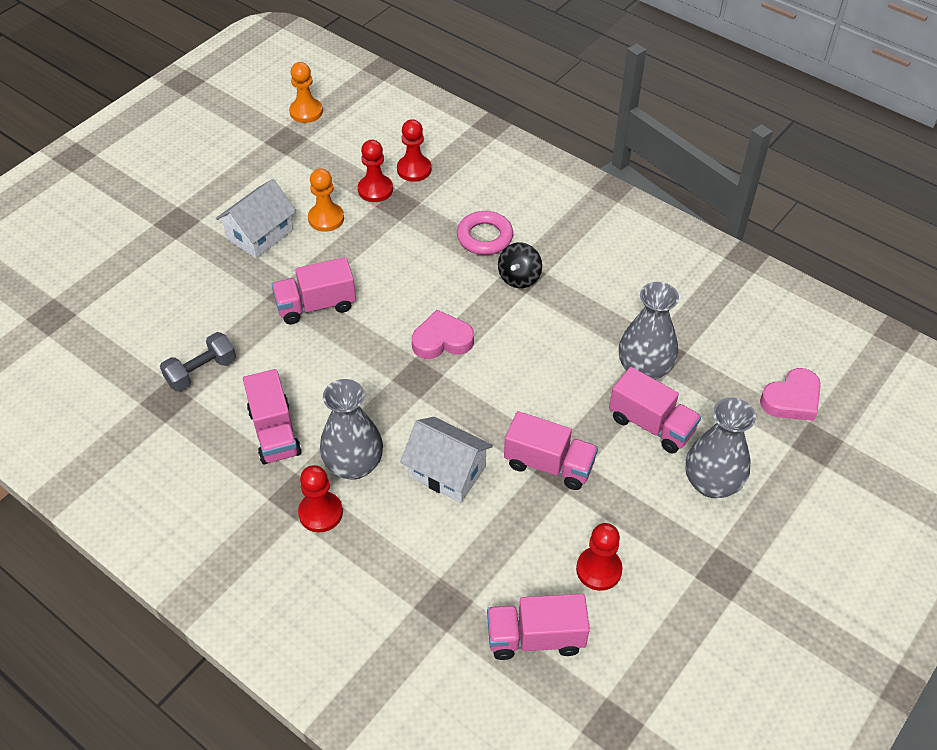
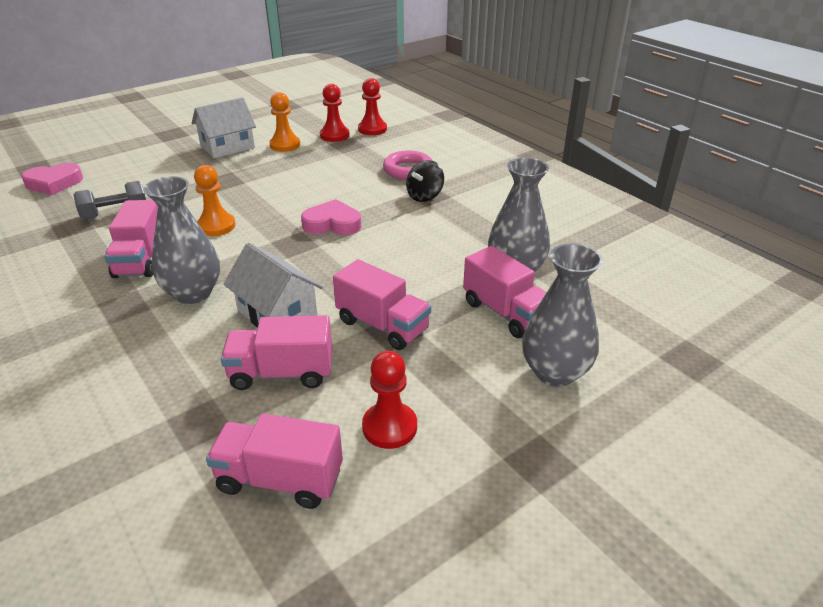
camera: 15 degrees right, 15 degrees down
pink truck [272,257,356,325] -> pink truck moved to [221,315,332,390]
orange pawn [289,62,323,123] -> orange pawn moved to [194,165,236,236]
red pawn [298,465,343,532] -> none
pink heart [760,368,821,421] -> pink heart moved to [21,163,83,195]

